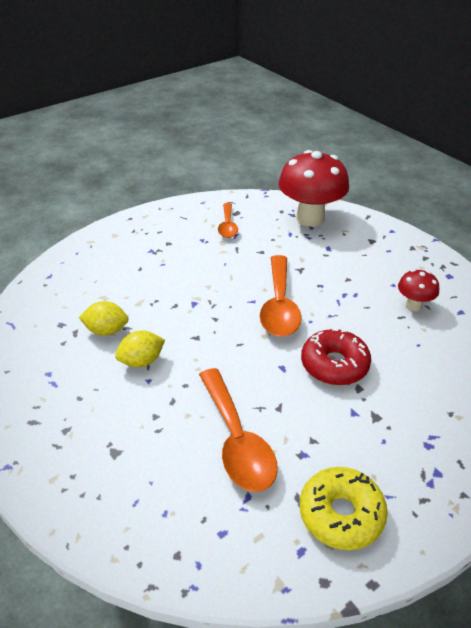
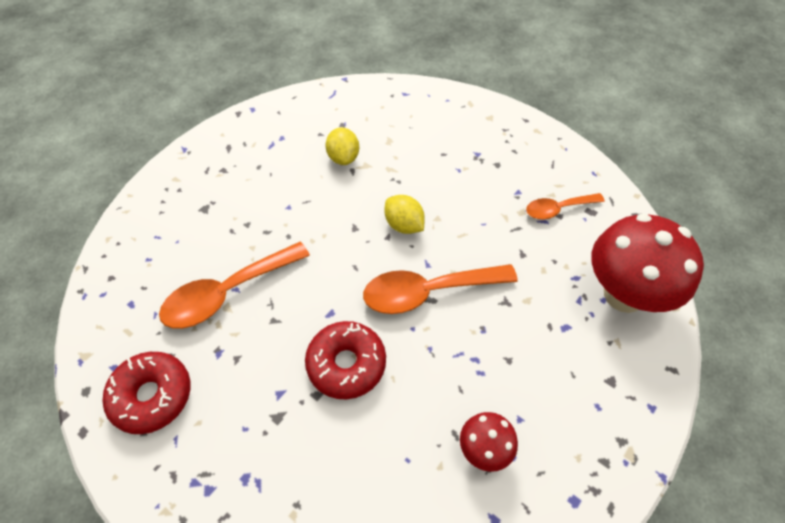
camera: 75 degrees right, 15 degrees up
yellow lemon [115,331,165,367] -> yellow lemon moved to [385,195,425,234]
yellow donut [300,467,388,550] -> red donut [103,352,190,434]

